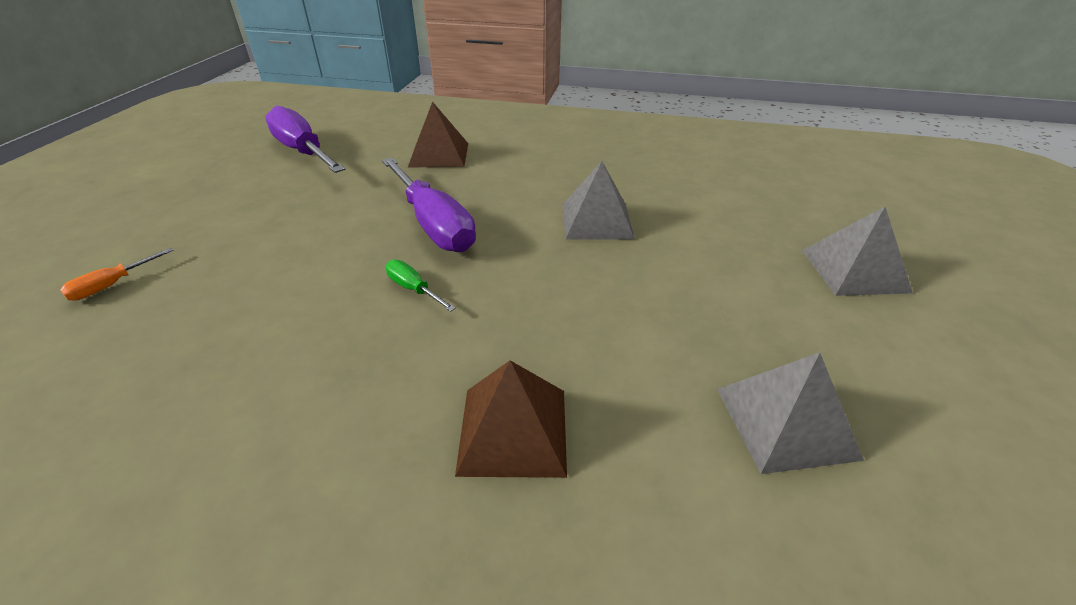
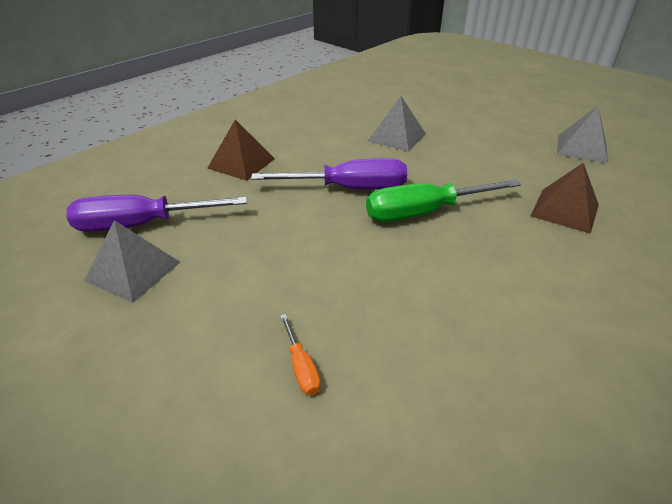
camera: 60 degrees left, 0 degrees up
green screwdriver [386,260,456,312] -> green screwdriver [366,179,521,222], size x2.28
grey pyramid [802,207,913,296] -> grey pyramid moved to [84,220,180,303]

